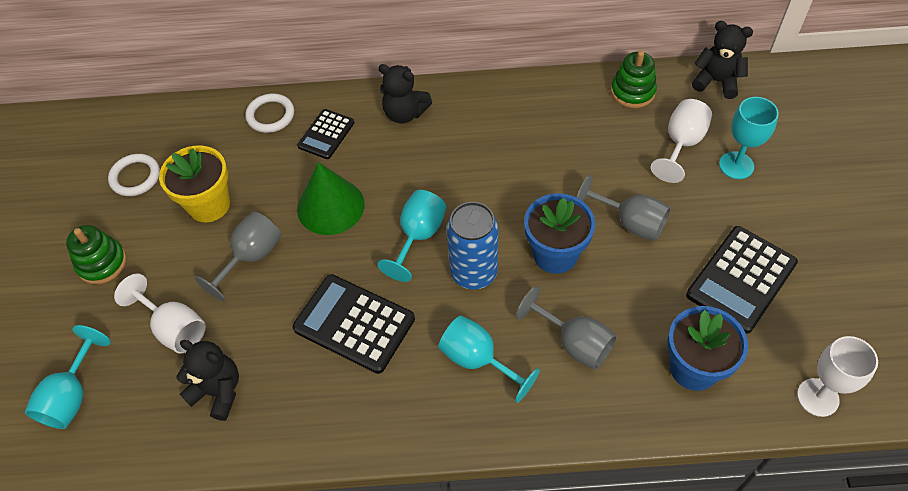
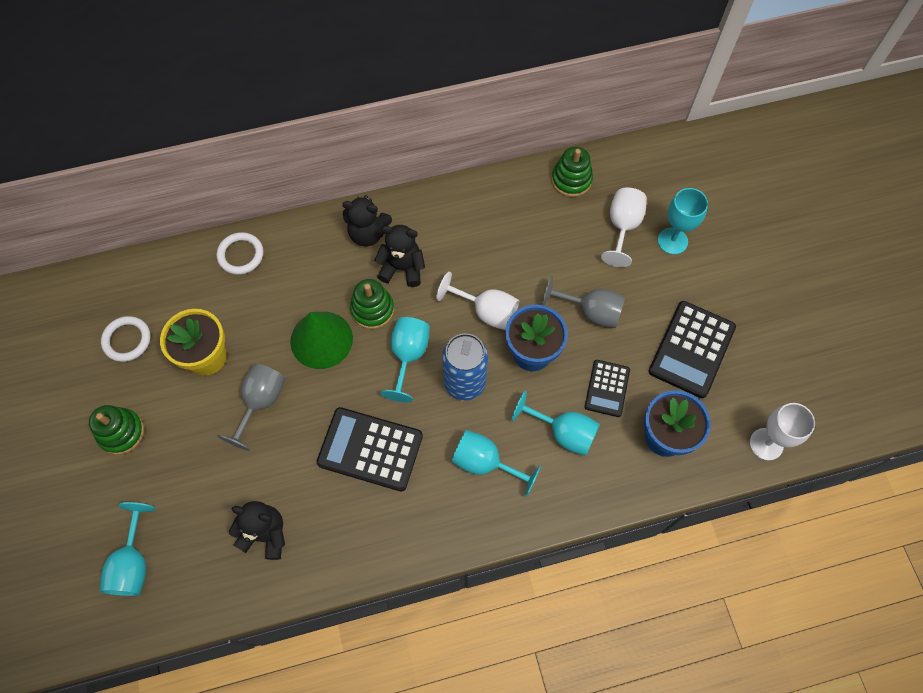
camera: 15 degrees left, 10 degrees up
white goblet [114,273,206,354] -> white goblet moved to [437,271,519,330]
black calculator [297,109,354,159] -> black calculator moved to [585,360,630,417]
grey goblet [516,286,617,370] -> turquoise goblet [511,391,600,456]
black teddy bear [692,21,753,99] -> black teddy bear moved to [374,225,425,287]
none -> green stacking toy [350,279,394,329]

